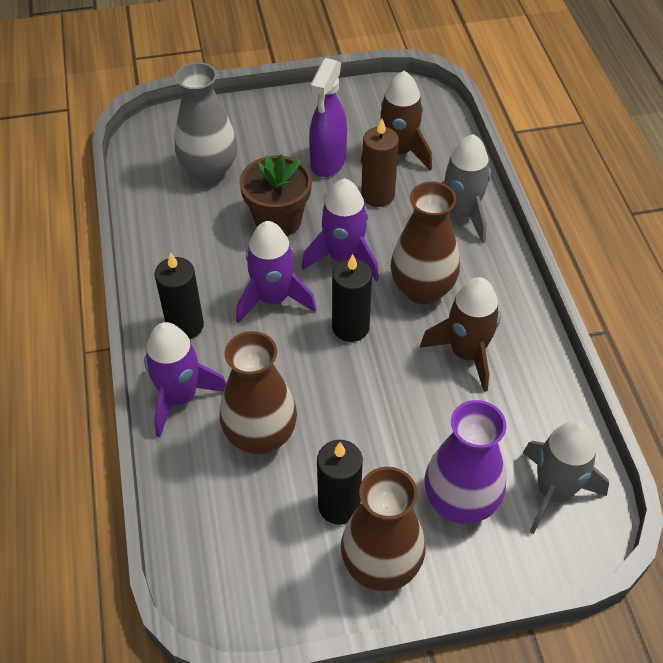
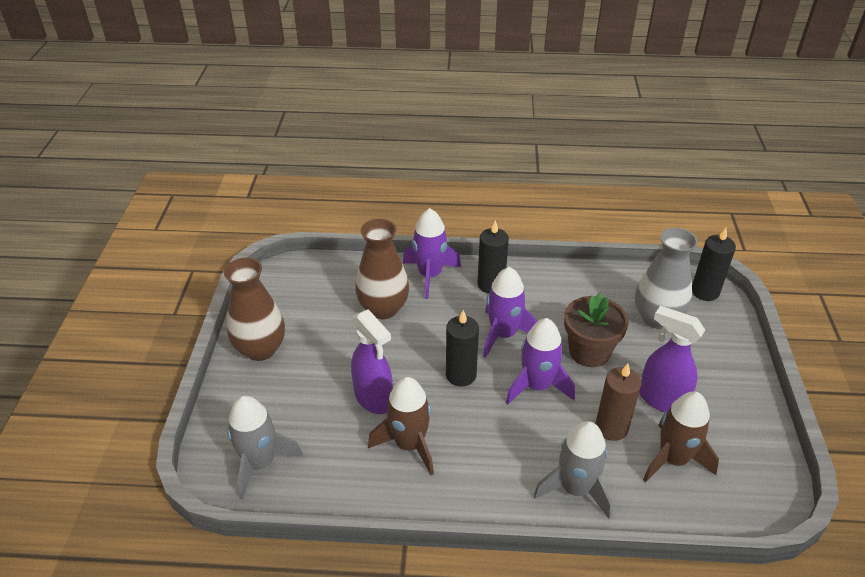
camera: 105 degrees right, 10 degrees down
black candle [317,440,363,525] -> black candle moved to [692,228,736,301]
brown vase [391,181,460,304] -> none
purple vase [424,400,506,524] -> none
none -> purple spray bottle [351,309,393,414]

